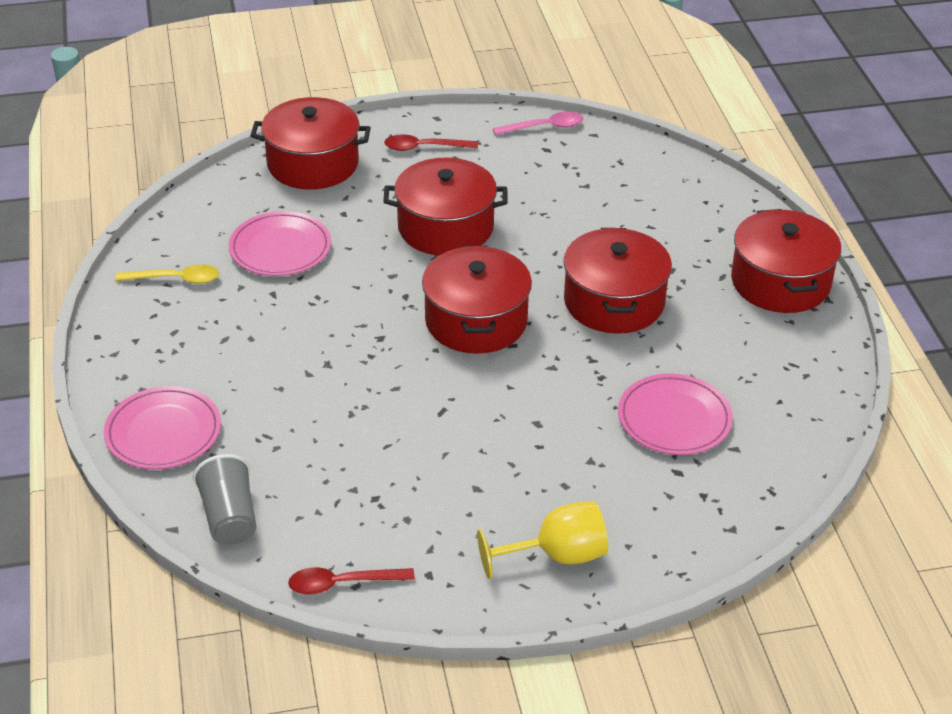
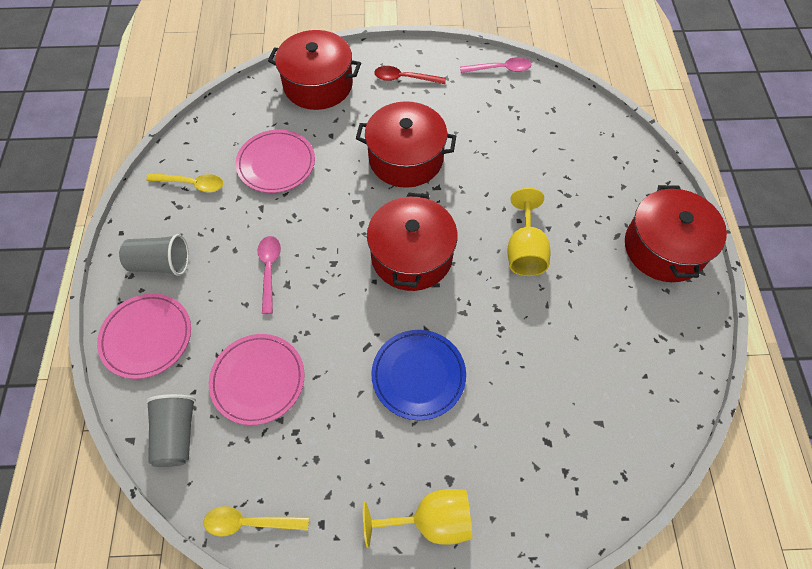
camera: 10 degrees right, 20 degrees up
red spoon [288,567,415,595] -> yellow spoon [204,506,309,537]
red pot [563,228,672,334] -> yellow goblet [507,188,551,276]
pink plate [618,373,733,455] -> pink plate moved to [209,334,305,425]
none -> grey cup [119,234,189,276]
none -> pink spoon [258,236,281,314]
none -> blue plate [371,330,466,420]

